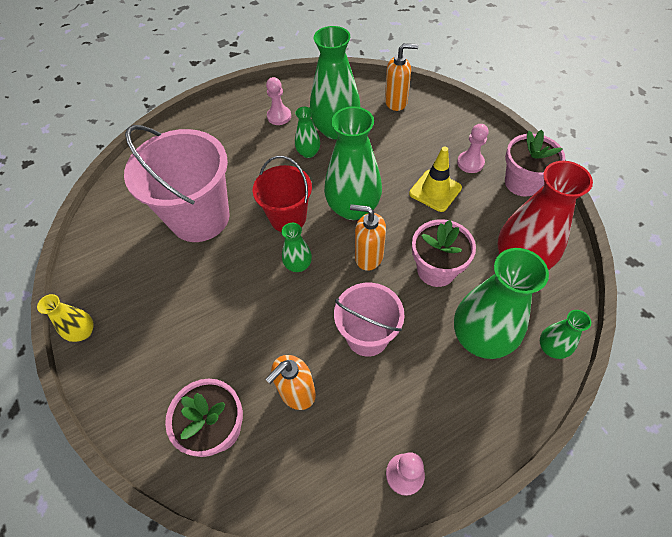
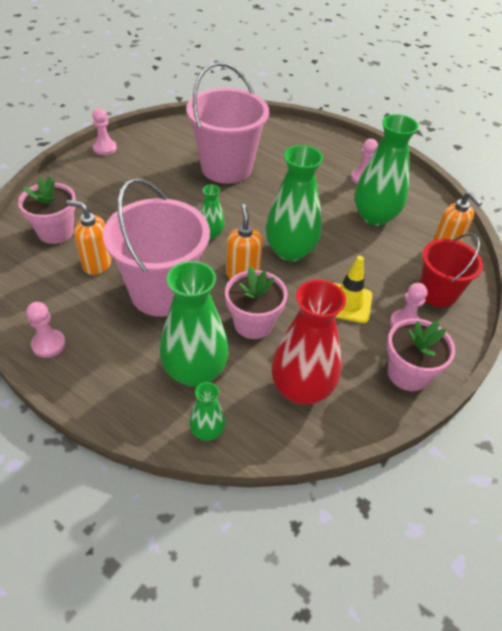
camera: 60 degrees right, 10 degrees down
yellow vase [37,294,93,342] -> pink pawn [92,108,117,155]
red bucket [253,156,312,232] -> red bucket moved to [420,233,483,308]
green vase [295,107,320,158] -> none
pink bucket [334,283,404,357] -> pink bucket [103,178,210,317], size x1.64

